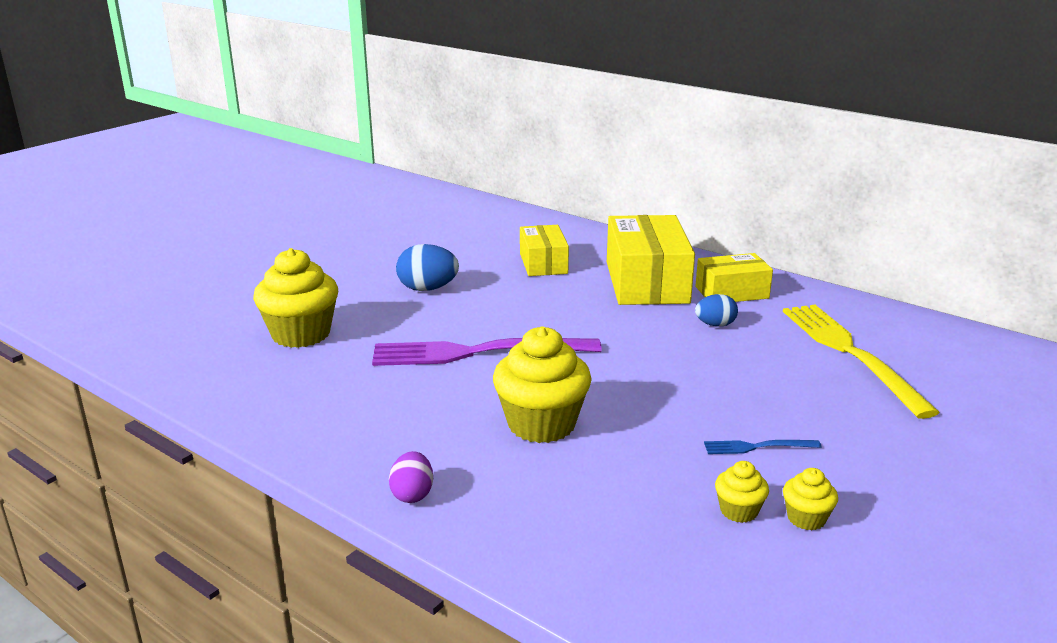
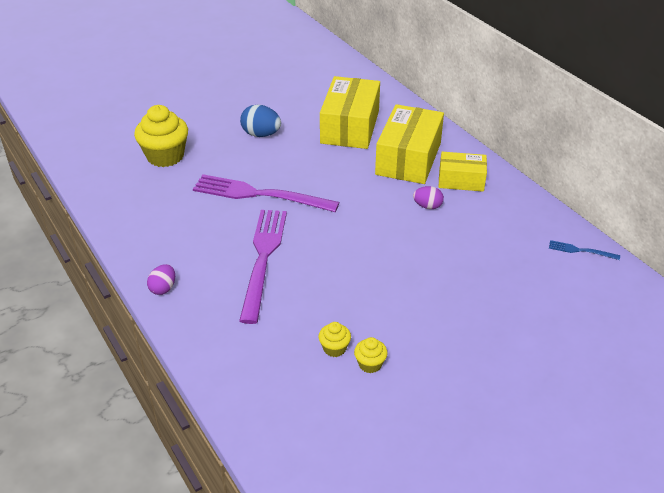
camera: 20 degrees right, 15 degrees up
yellow cupcake [493,326,592,443] -> purple fork [239,210,287,324]
yellow box [520,225,569,276] -> yellow box [320,76,380,149], size x1.69
blue egg [695,294,738,327] -> purple egg [413,186,444,209]
blue fork [704,440,821,454] -> blue fork moved to [549,240,620,260]
yellow fork [783,305,940,419] -> none

